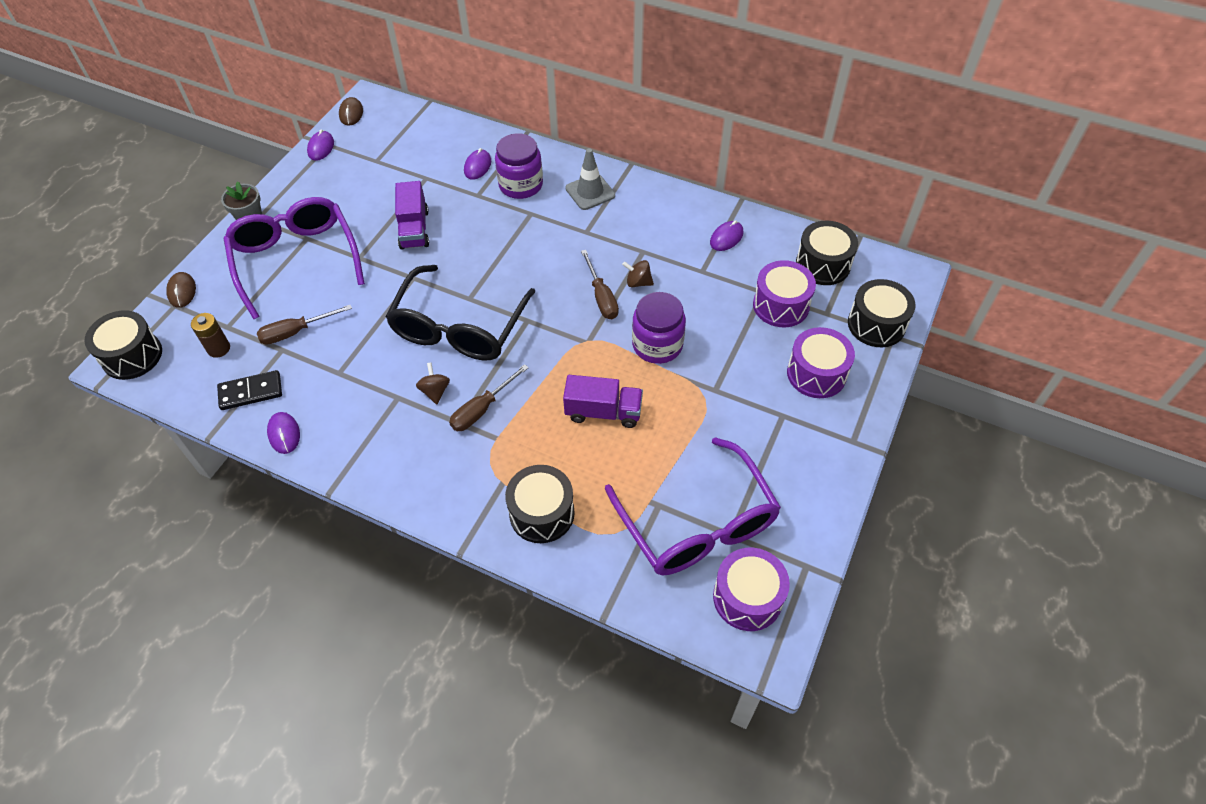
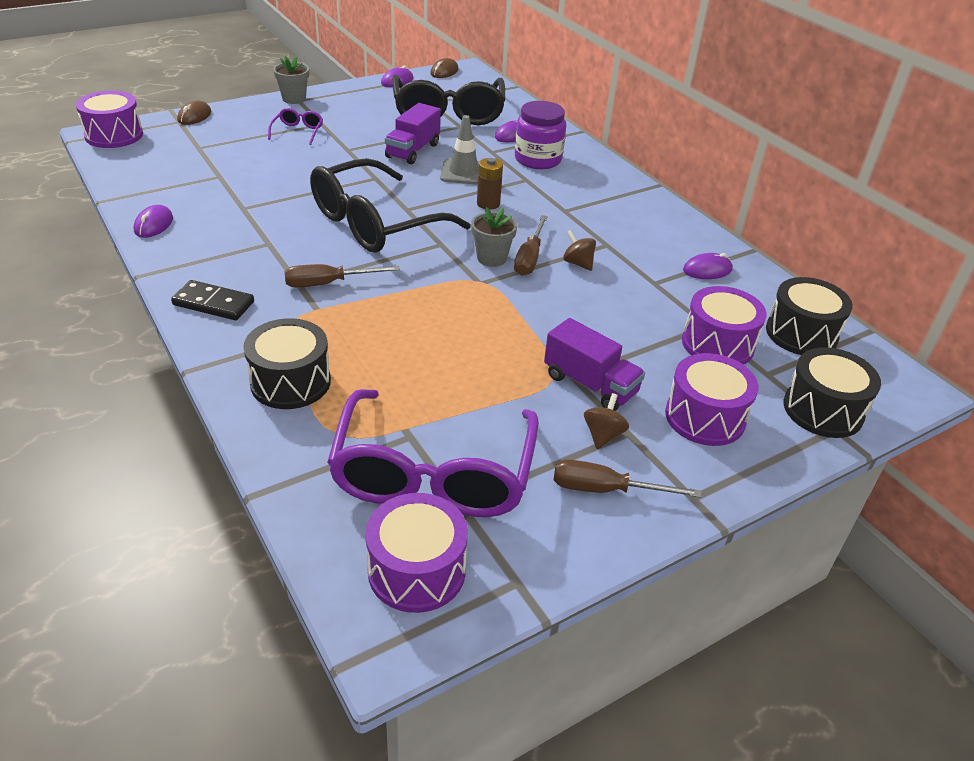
camera: 30 degrees right, 15 degrees down
black drum [84,310,162,380] -> purple drum [76,91,143,148]
brown battery [191,313,230,358] -> brown battery moved to [477,158,503,210]
black domino [217,370,282,410] -> black domino moved to [171,280,254,320]
purple glasses [224,197,365,319] -> purple glasses [268,108,323,145], size x0.41
brown screwdriver [257,305,352,345] -> brown screwdriver moved to [554,459,701,498]
brown spinning top [416,363,450,404] -> brown spinning top moved to [584,393,629,449]
purple truck [563,375,643,428] -> purple truck moved to [544,318,645,411]
grey traffic cone [565,148,615,210] -> grey traffic cone moved to [440,115,480,185]
purple jar [632,292,686,364] -> none
none -> black glasses [392,75,506,125]
none -> grey flower pot [471,207,517,267]

